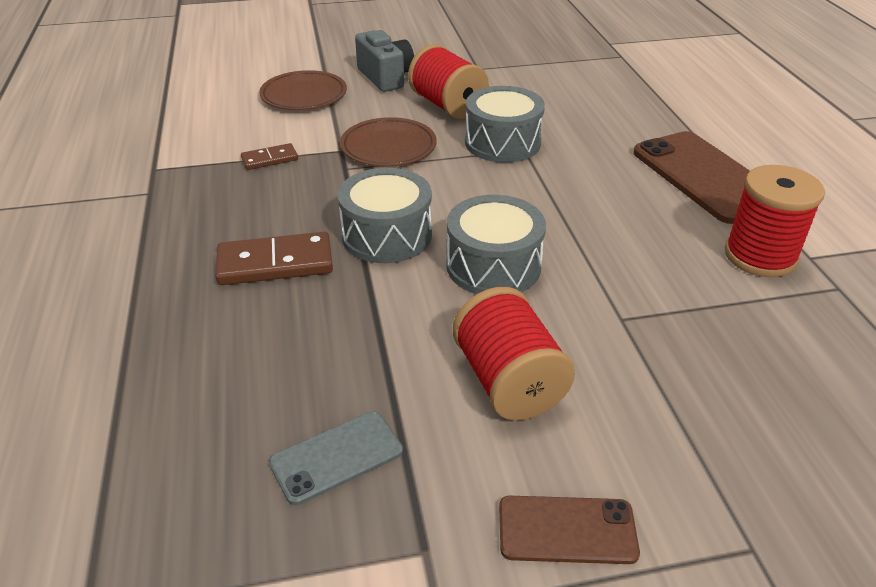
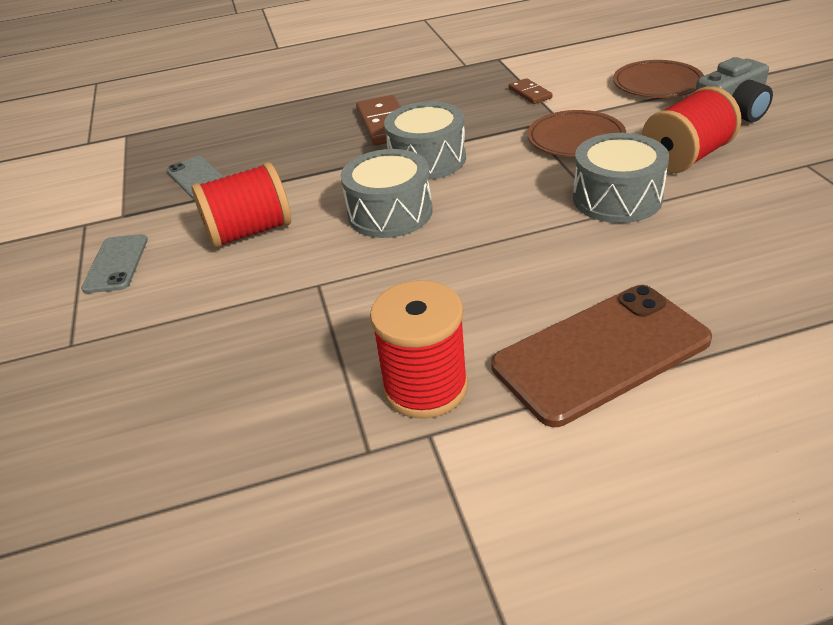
camera: 90 degrees right, 0 degrees up
brown phone [499,496,640,564] -> grey phone [81,234,148,293]

